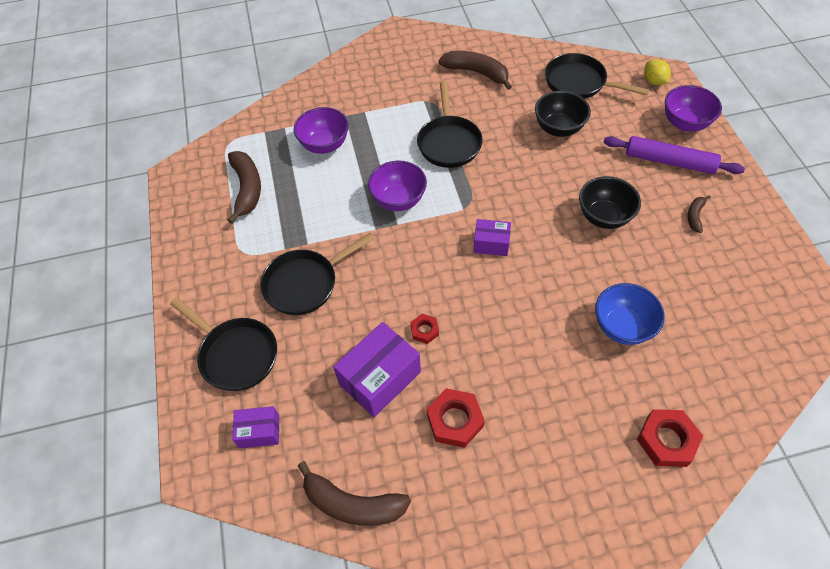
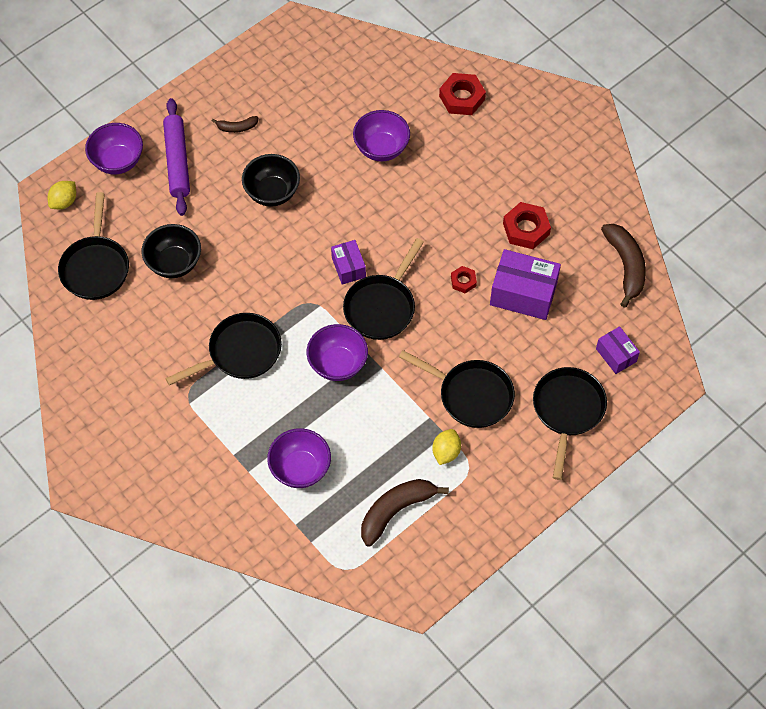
camera: 120 degrees left, 5 degrees up
brown banana [438,51,512,90] -> none
blue bowl [595,283,665,345] -> purple bowl [353,110,410,162]
none -> black pan [343,238,424,340]
none -> yellow lemon [432,429,461,465]

